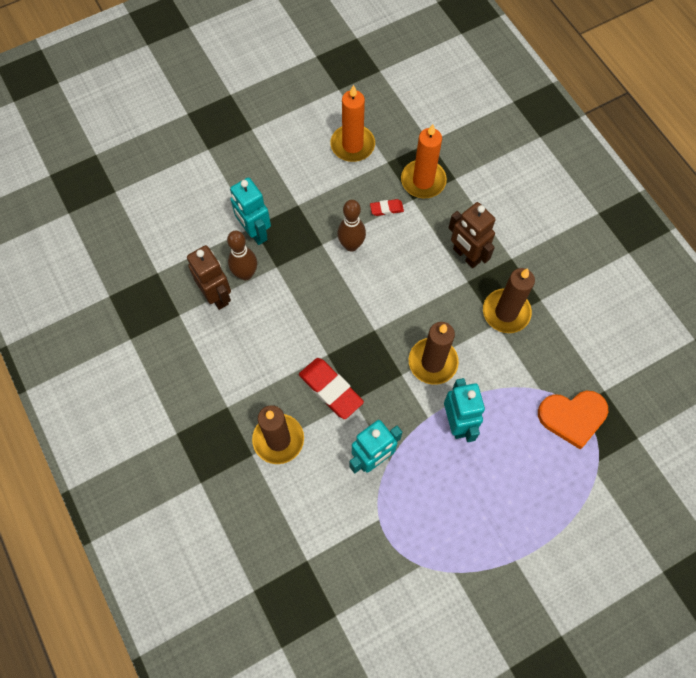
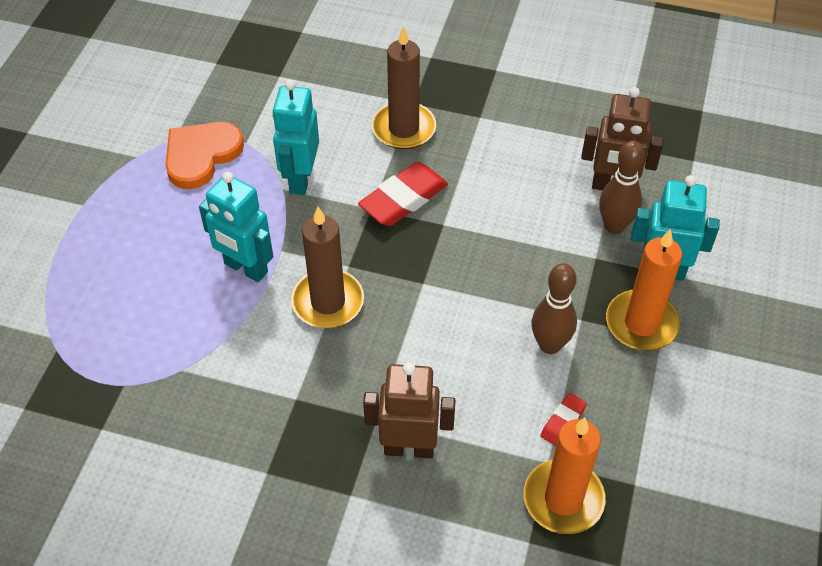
camera: 135 degrees right, 15 degrees down
red eraser [299,358,364,419] -> red eraser turned 45 degrees counterclockwise [358,162,448,226]
orange candle [330,85,375,162] -> orange candle moved to [606,229,682,351]
brown candle [483,268,535,333] -> none
orange heart [538,391,608,449] -> orange heart moved to [165,122,244,189]

